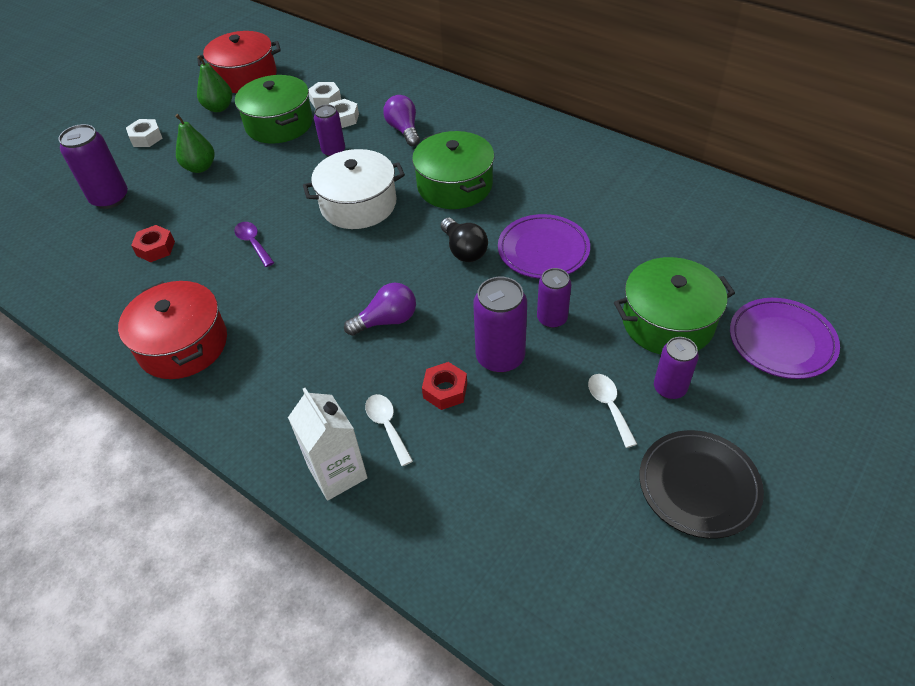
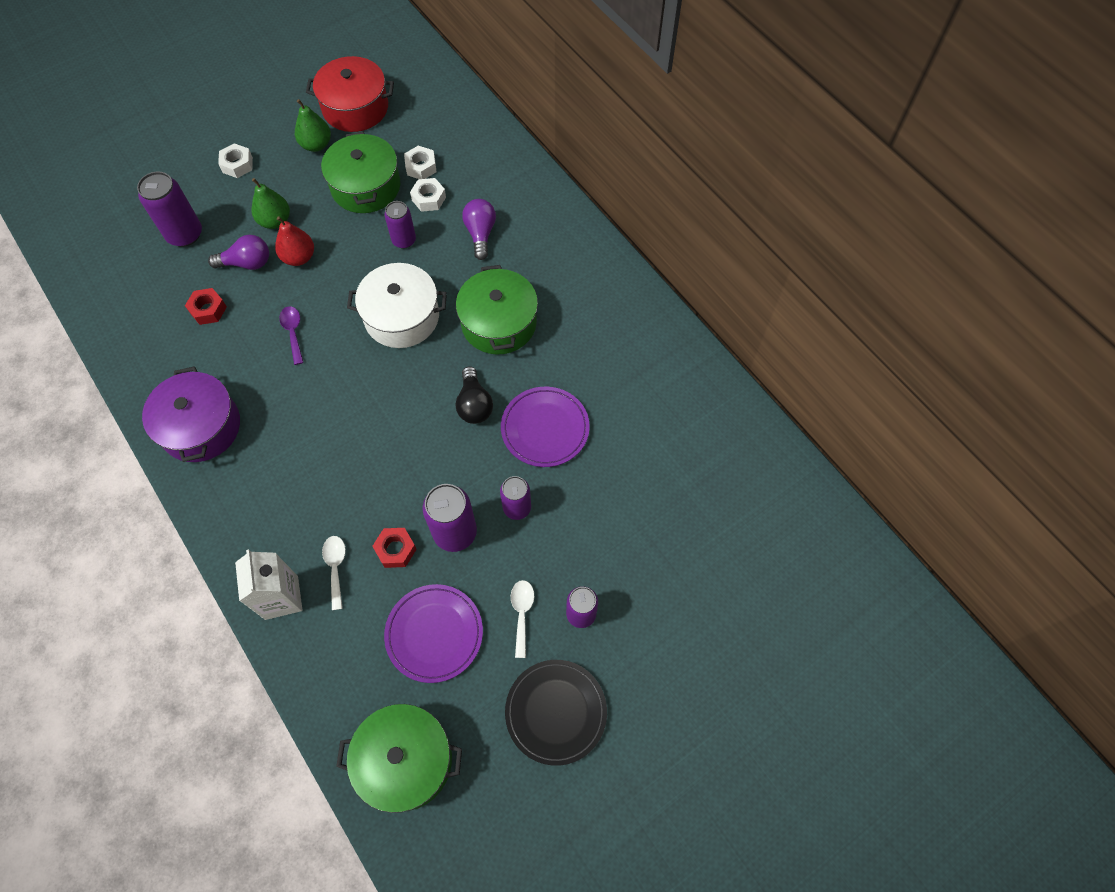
camera: 15 degrees right, 15 degrees up
red pot [118,281,227,379] -> purple pot [142,366,240,462]
purple light bulb [344,283,416,336] -> purple light bulb moved to [208,235,269,270]
green pot [614,257,735,355] -> green pot moved to [336,704,462,813]
purple plate [730,298,840,379] -> purple plate moved to [384,584,483,683]
none -> red pear [275,216,314,266]

